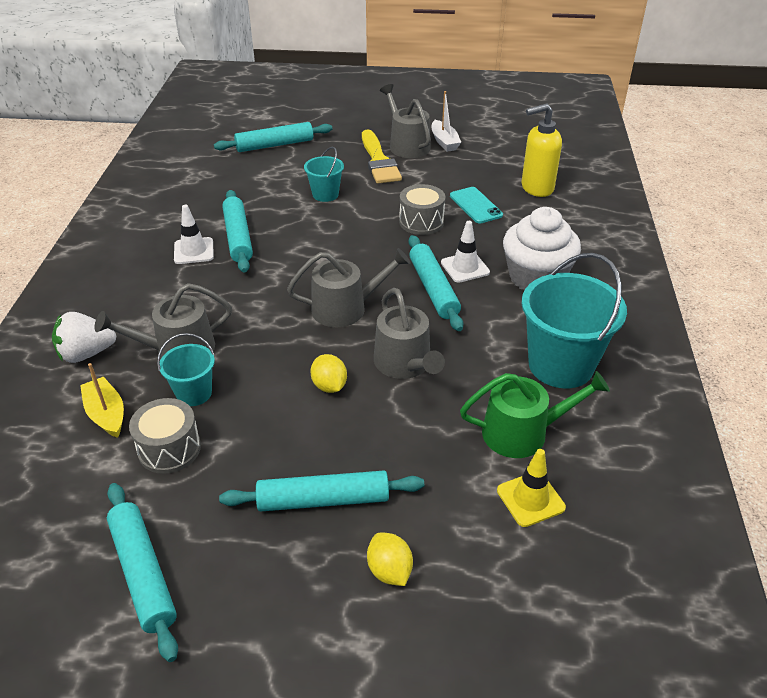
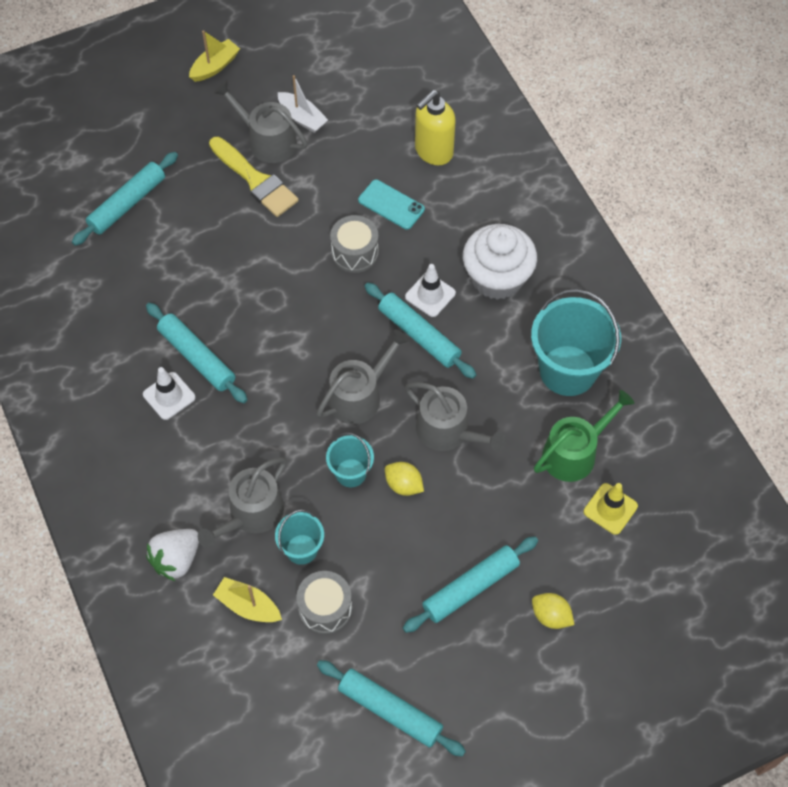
camera: 30 degrees left, 20 degrees up
turquoise bucket [304,147,344,202] -> turquoise bucket moved to [326,432,374,487]
none -> yellow boat [189,30,240,82]

